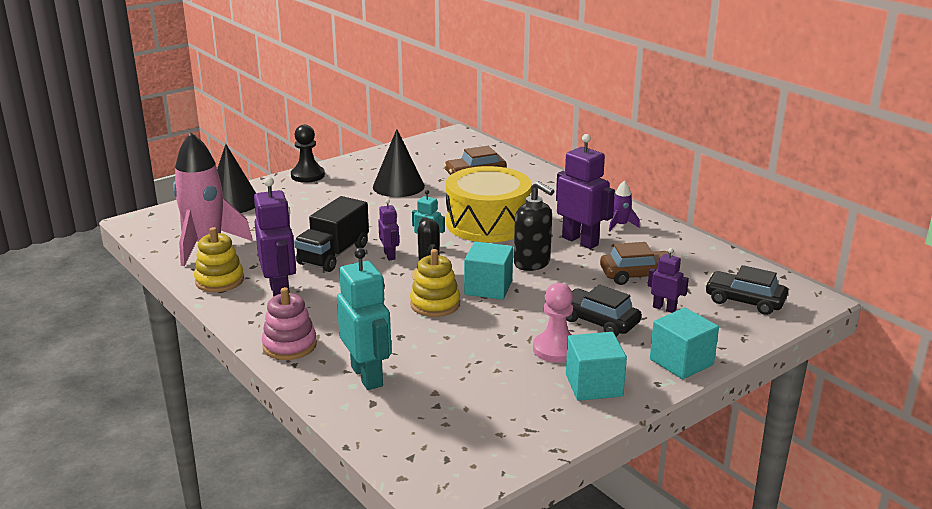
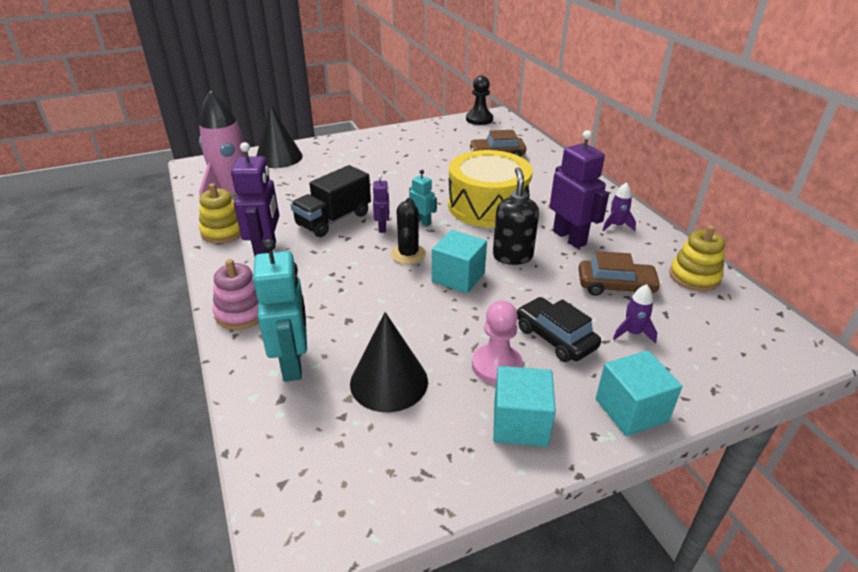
camera: 15 degrees right, 10 degrees up
black pawn [291,125,325,183] -> black pawn moved to [466,76,493,125]
black cone [373,129,425,197] -> black cone moved to [350,312,428,412]
yellow stacking toy [410,249,460,317] -> yellow stacking toy moved to [670,225,725,291]
black soap dispenser [514,181,554,271] -> black soap dispenser turned 150 degrees counterclockwise [493,167,539,265]
purple robot [648,248,689,313] -> purple rocket [613,284,657,344]
black car [705,265,788,315] -> none

